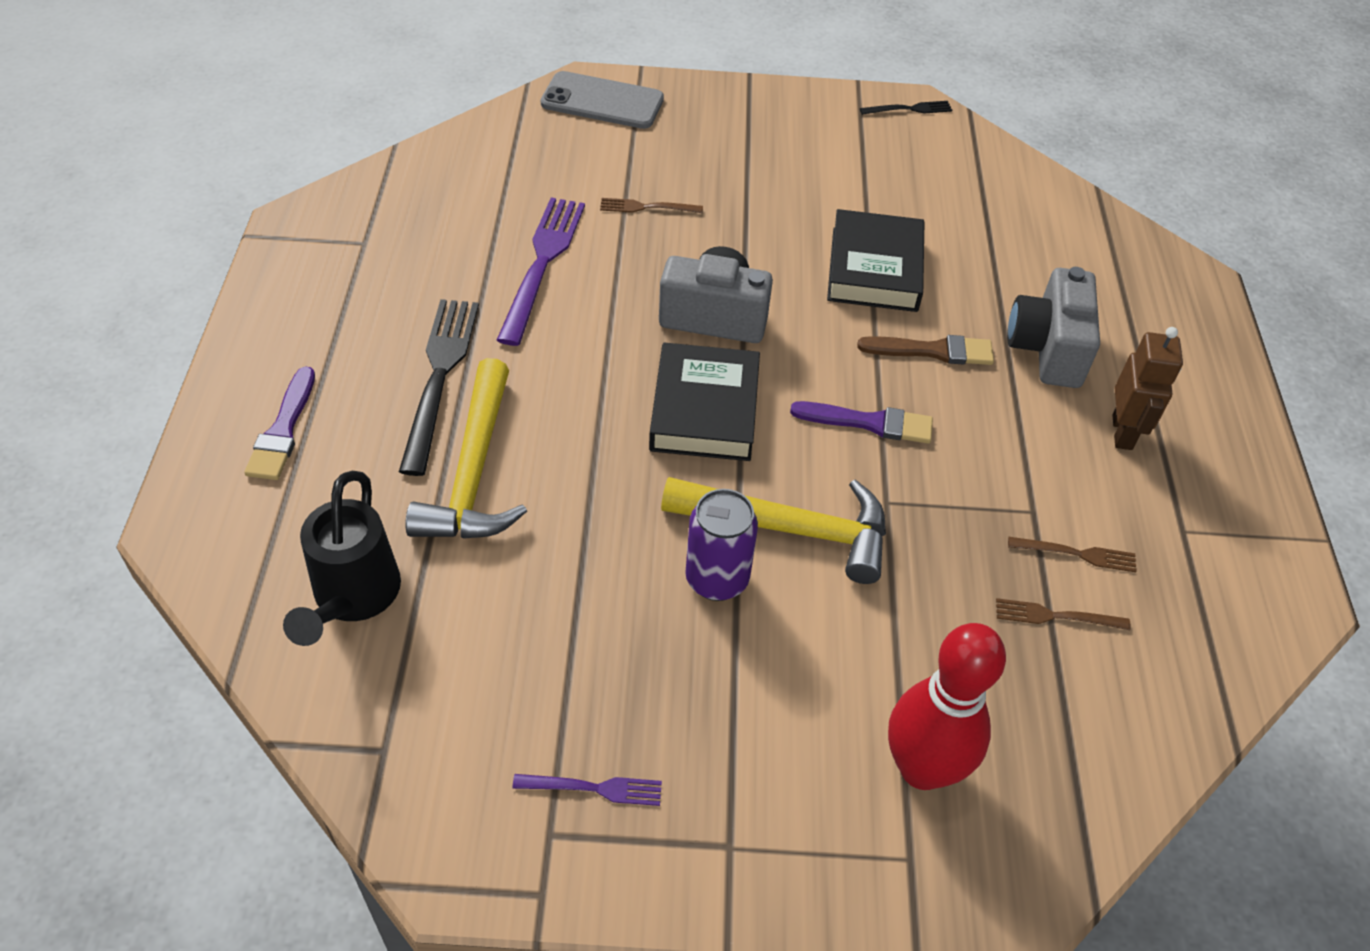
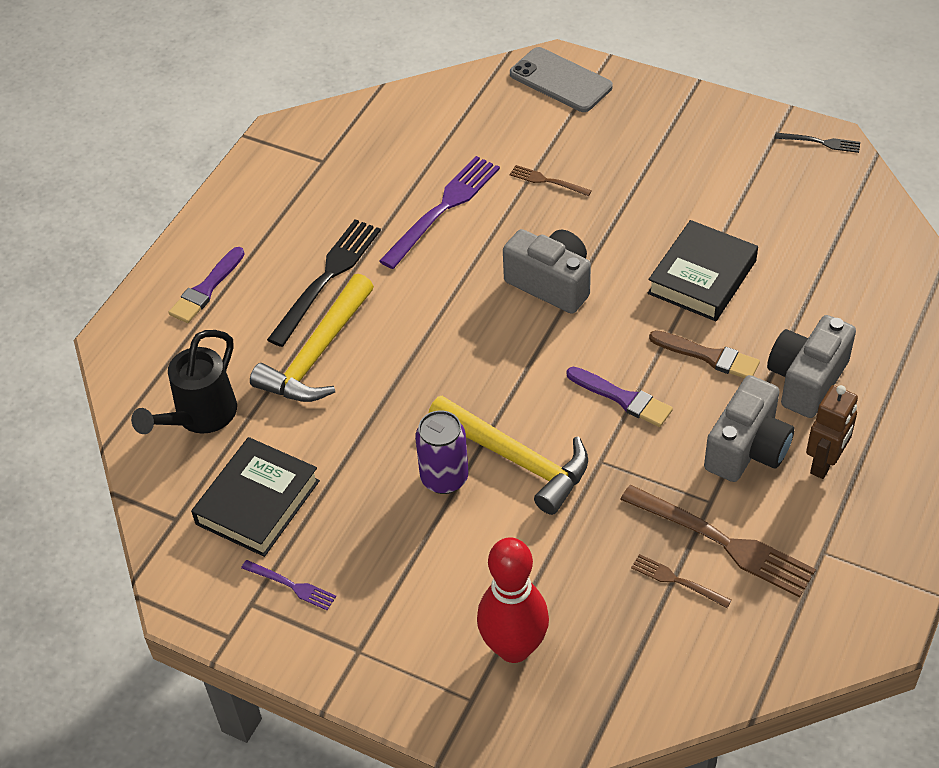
camera: 30 degrees right, 0 degrees up
black book [649,342,760,461] -> black book moved to [191,437,320,557]
brown fork [1008,537,1137,572] -> brown fork [620,485,816,597], size x2.00
none -> grey camera [704,375,794,482]

